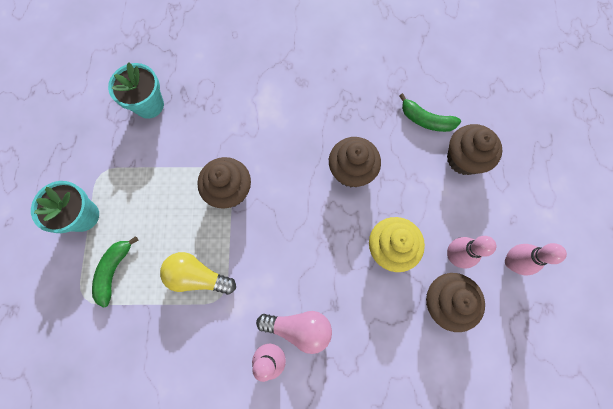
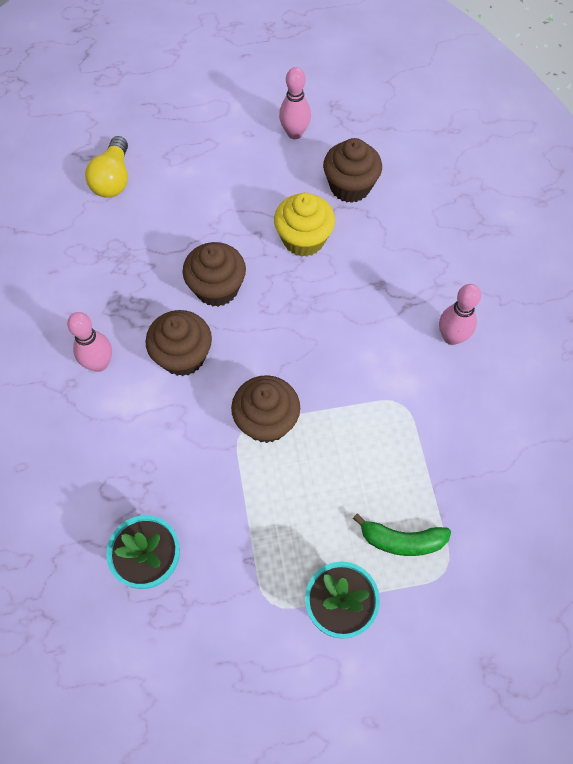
camera: 100 degrees left, 10 degrees down
yellow light bulb [160,252,236,295] -> yellow light bulb moved to [85,136,128,198]
pink light bulb [256,311,332,354] -> none
green banana [399,93,461,132] -> none
brown cupcake [447,124,503,175] -> brown cupcake moved to [145,310,212,376]
pink bowling pin [447,236,496,269] -> pink bowling pin moved to [67,312,112,372]

